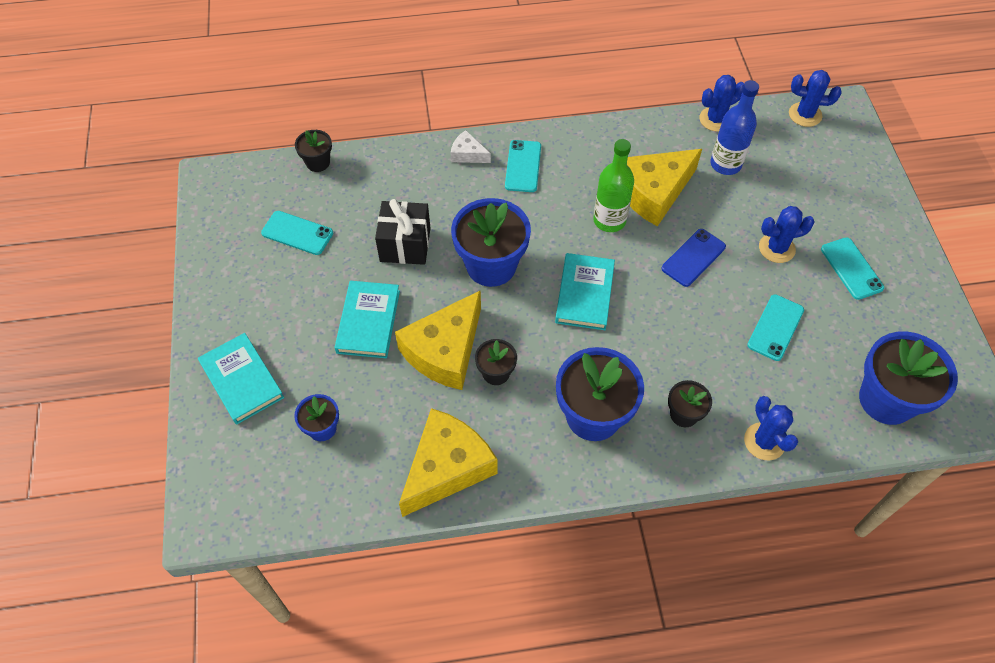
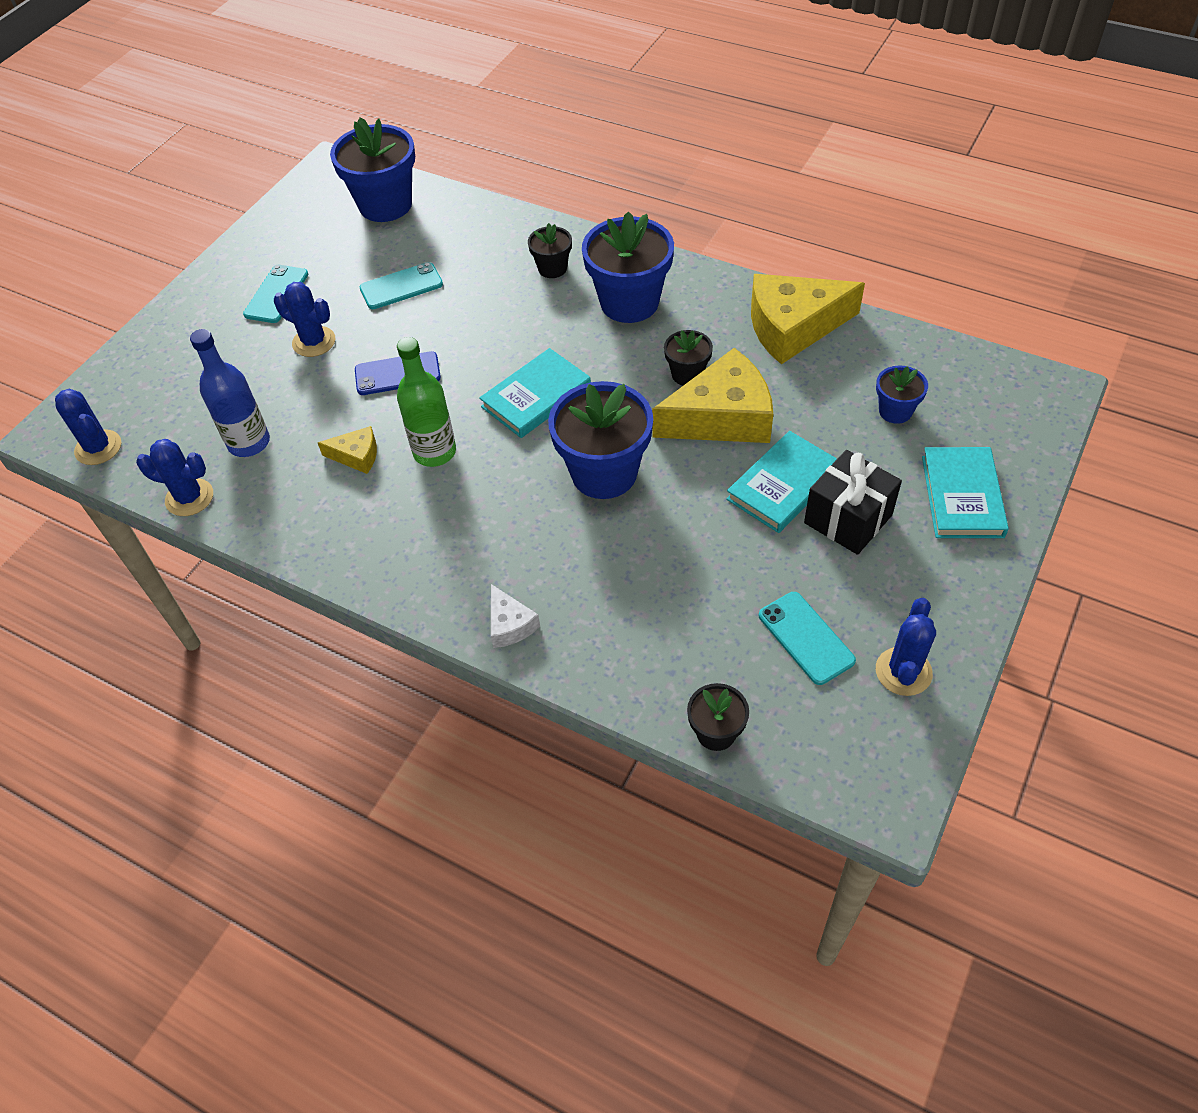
camera: 140 degrees left, 5 degrees down
black gift [375,199,430,265] -> black gift moved to [804,450,902,555]
turquoise phone [505,140,541,192] -> none
yellow cheese [627,149,702,226] -> yellow cheese [318,426,377,474], size x0.47
blue cactus [744,396,798,460] -> blue cactus moved to [876,598,936,696]

